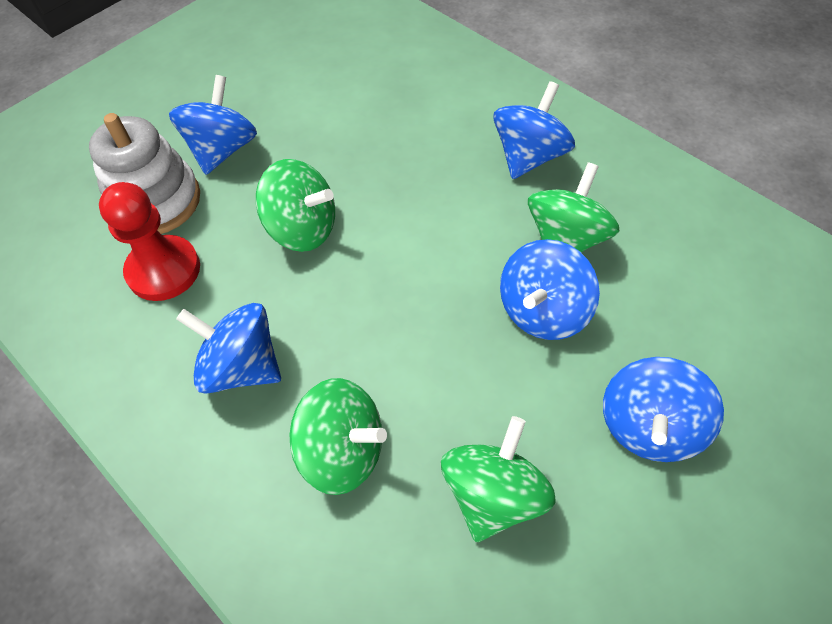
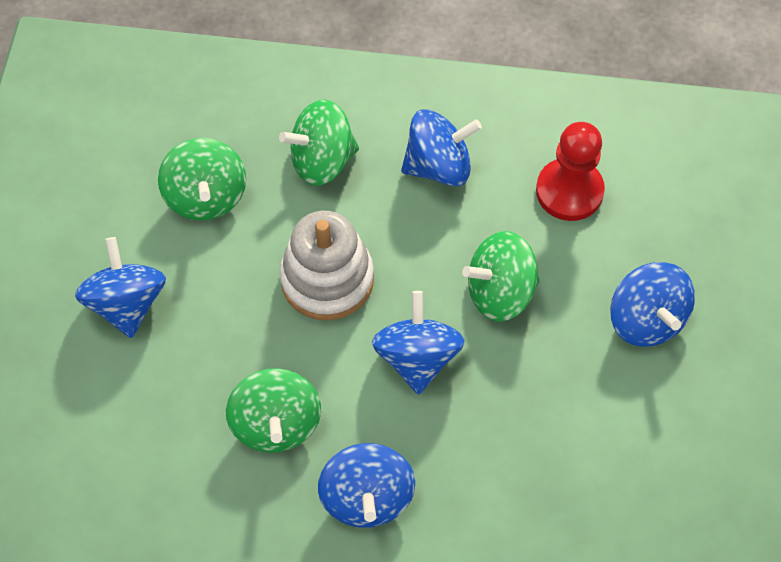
camera: 140 degrees right, 5 degrees up
white stacking toy [89,113,200,234] -> white stacking toy moved to [279,211,374,321]
blue spinning top [500,239,600,340] -> blue spinning top moved to [372,291,465,395]

